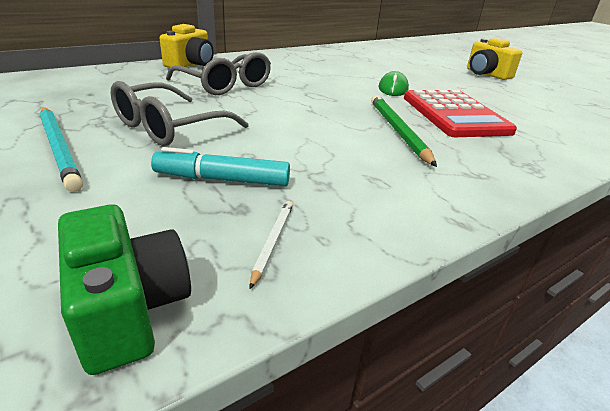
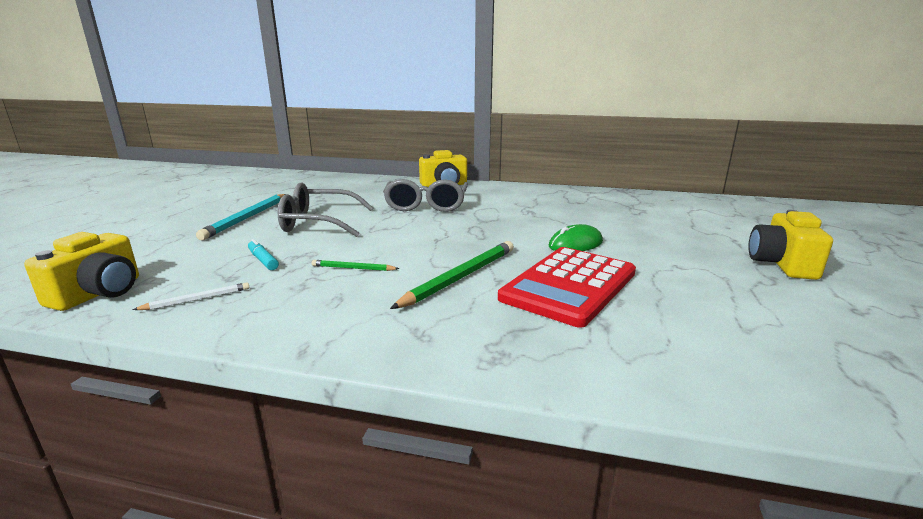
camera: 50 degrees right, 10 degrees down
green camera [58,204,191,375] -> yellow camera [24,232,139,311]
turquoise marker [151,147,290,186] -> turquoise marker [248,239,279,270], size x0.62
none -> green pencil [312,260,399,271]

